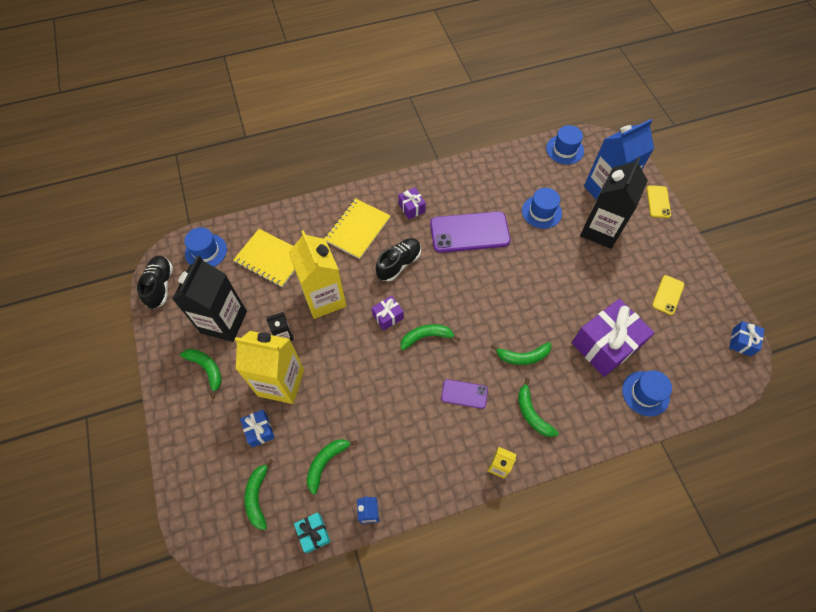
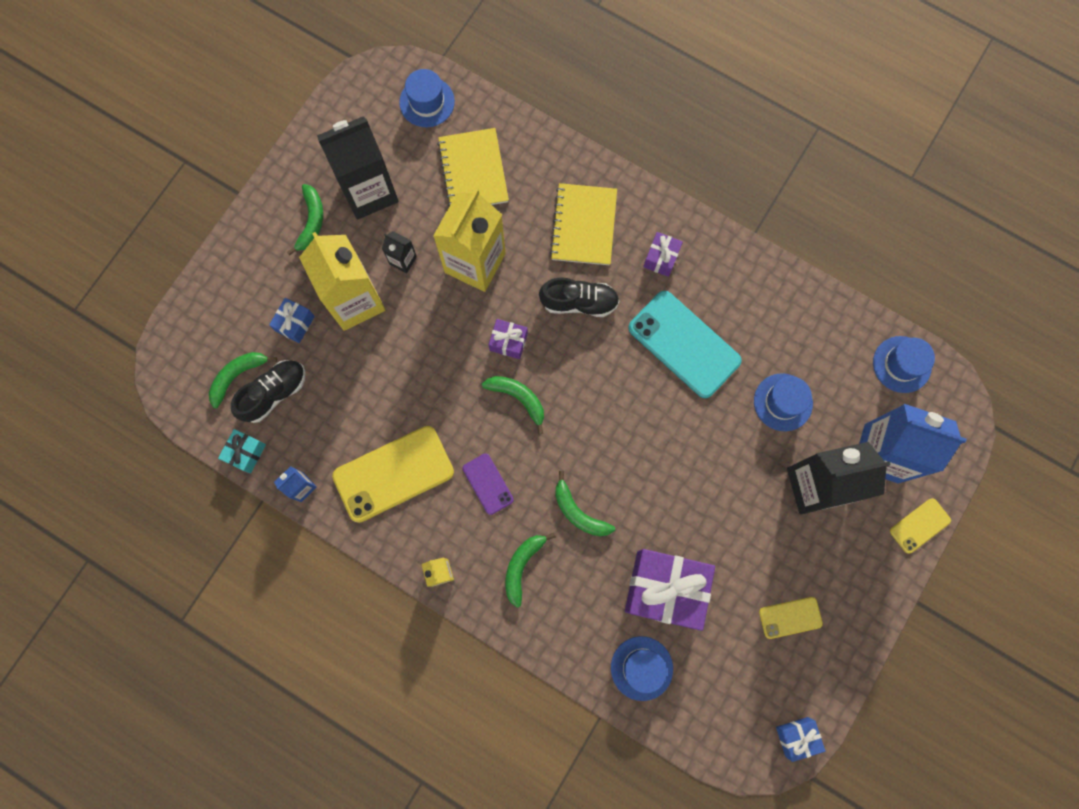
camera: 50 degrees right, 15 degrees up
black shoe [137,255,173,309] -> black shoe moved to [231,360,306,423]
green banana [307,439,358,494] -> none
yellow notebook [324,198,390,259] -> yellow notebook turned 75 degrees counterclockwise [550,183,617,265]
purple phone [430,211,510,253] -> turquoise phone [628,291,742,398]
none -> yellow phone [332,426,454,523]

